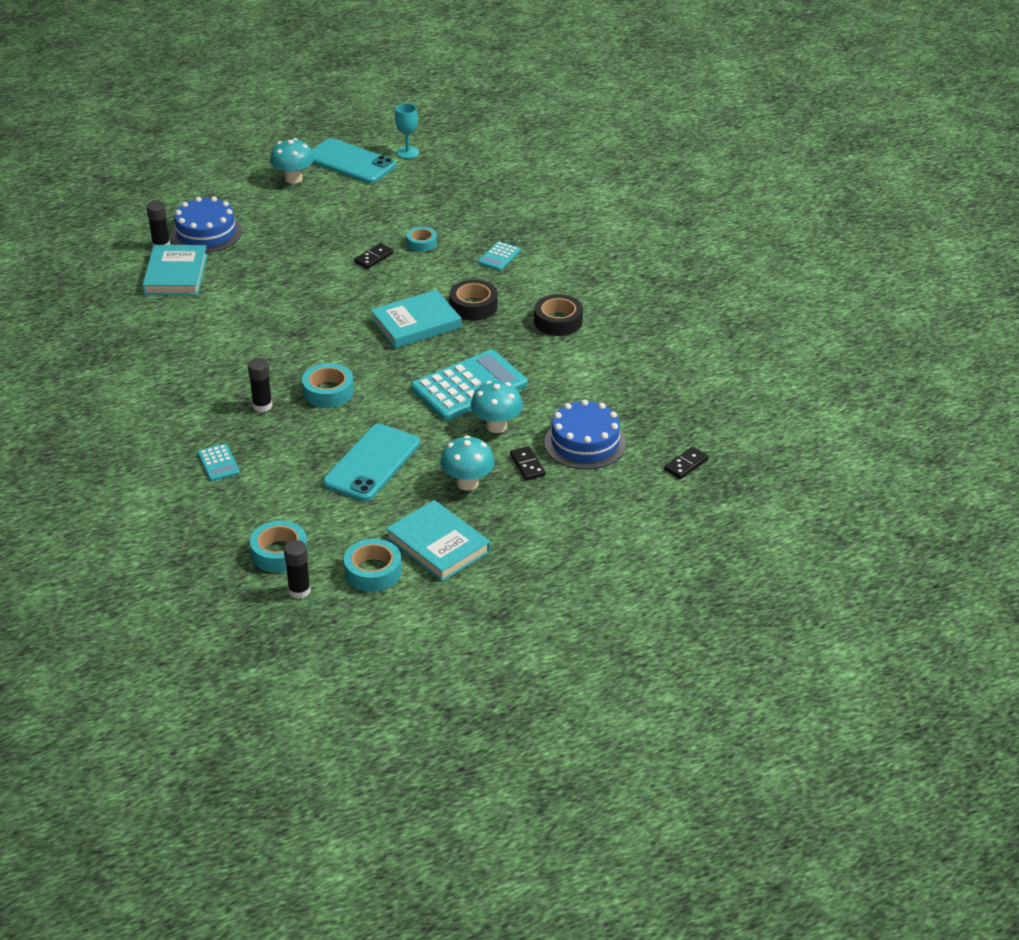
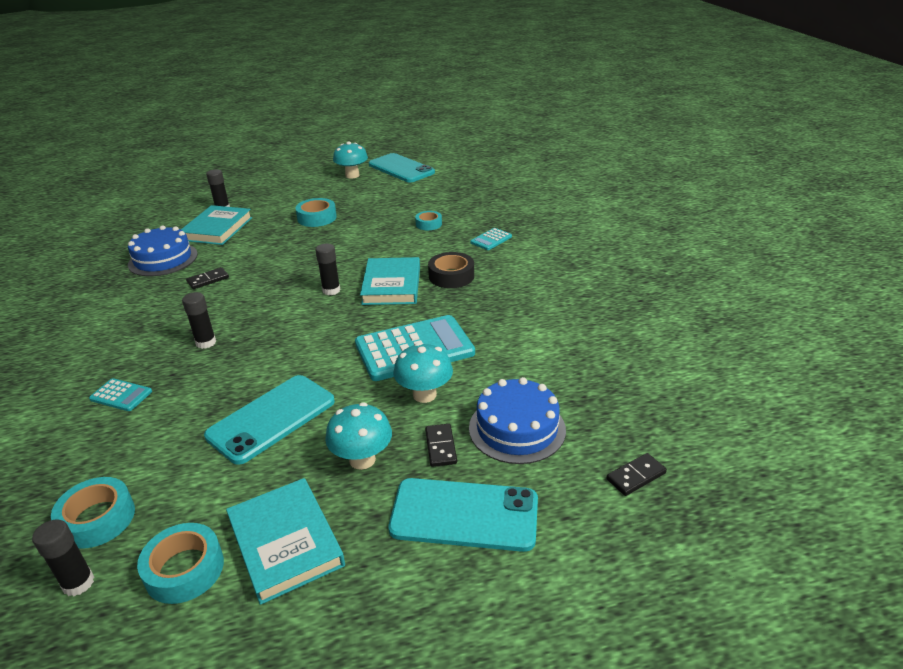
camera: 15 degrees right, 5 degrees down
blue cake [171,196,242,253] -> blue cake moved to [128,225,198,276]
turquoise calculator [197,444,240,481] -> turquoise calculator turned 60 degrees counterclockwise [89,378,152,411]
turquoise tape [302,363,354,408] -> turquoise tape moved to [295,198,337,227]
black domino [354,243,394,269] -> black domino moved to [186,267,229,289]
turquoise book [370,290,461,348] -> turquoise book turned 75 degrees counterclockwise [360,257,420,305]
turquoise goblet [395,103,419,159] -> none
black tape [534,294,583,336] -> none
none -> black glue stick [315,244,340,295]
none -> turquoise phone [388,478,538,552]

